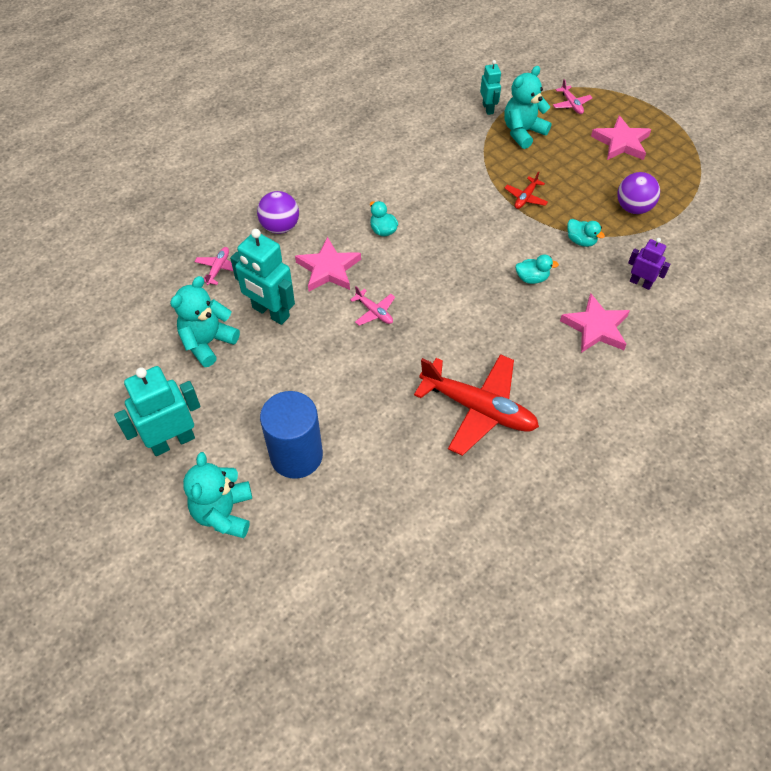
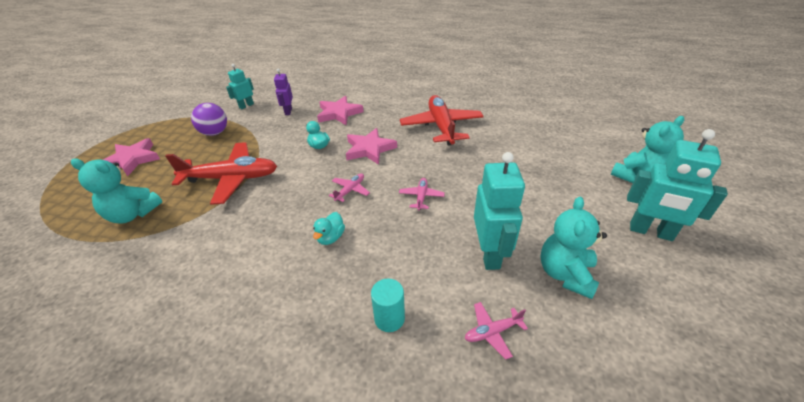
camera: 125 degrees left, 15 degrees down
turquoise teddy bear [170,276,240,367] -> turquoise teddy bear turned 105 degrees clockwise [541,197,607,299]
purple ball [257,191,299,234] -> turquoise cylinder [371,279,405,332]
blue cylinder [260,391,323,479] -> none
pink star [295,237,361,292] -> pink star moved to [346,128,397,165]
turquoise robot [480,60,501,115] -> turquoise robot moved to [226,64,254,109]
red plane [505,171,548,209] -> red plane [165,142,277,205], size x2.27
pink plane [553,79,592,114] -> pink plane moved to [329,173,370,202]
turquoise duck [567,219,605,247] -> none

